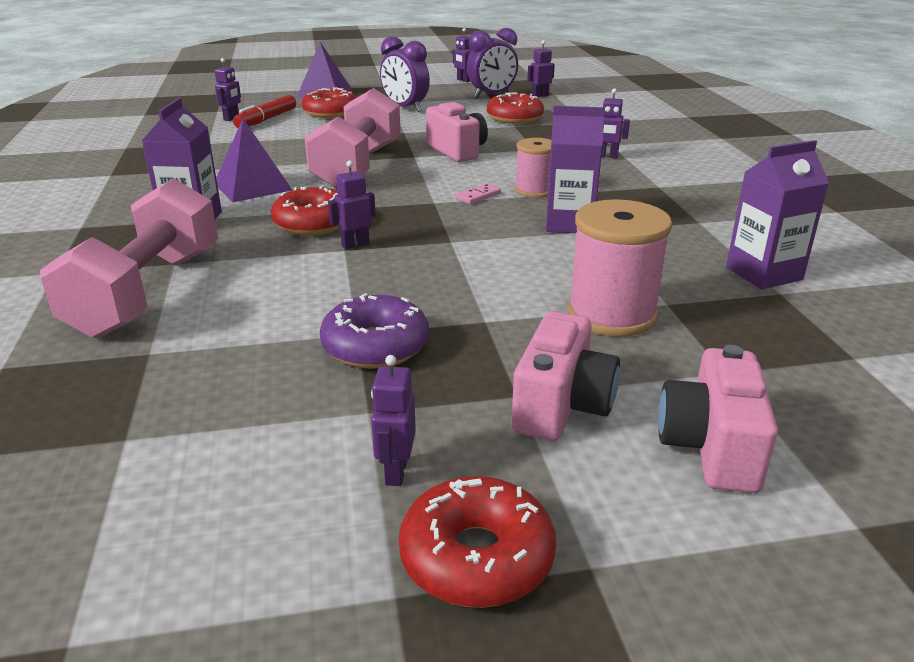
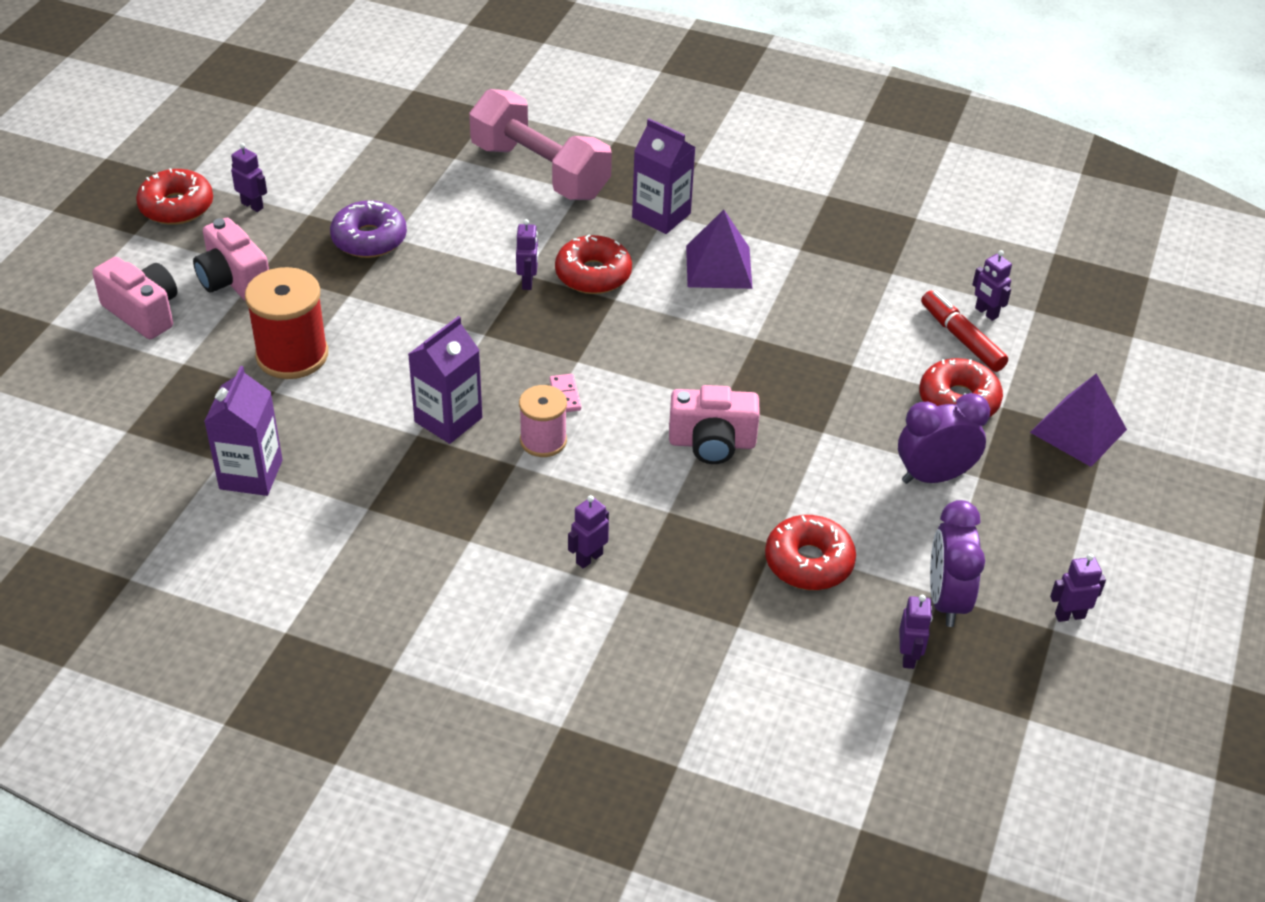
camera: 120 degrees right, 15 degrees up
pink dumbbell [305,88,401,189] -> none
pink spool [568,199,672,337] -> red spool [245,267,328,379]

